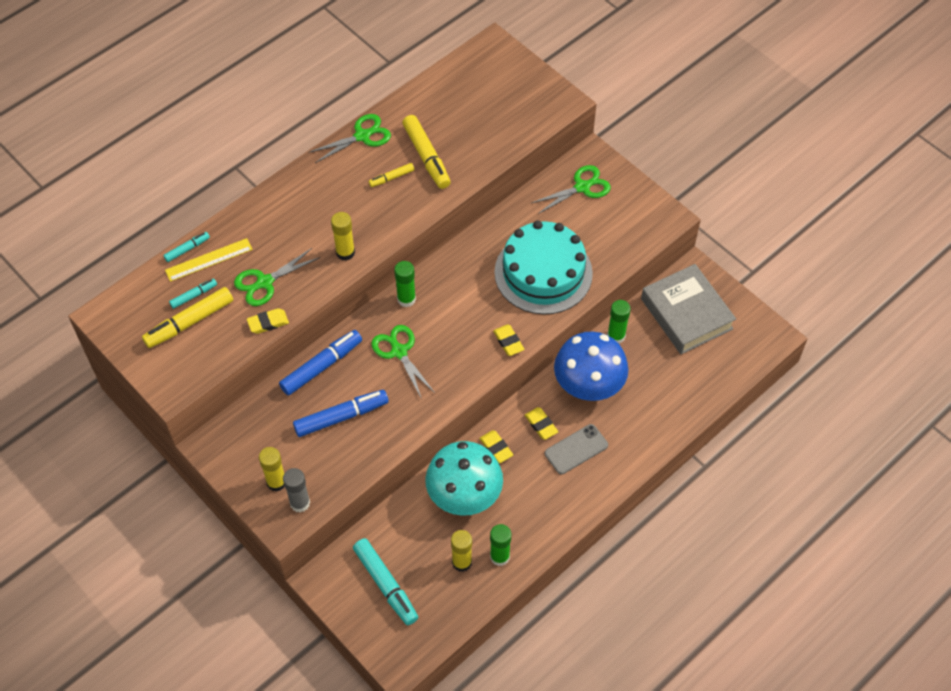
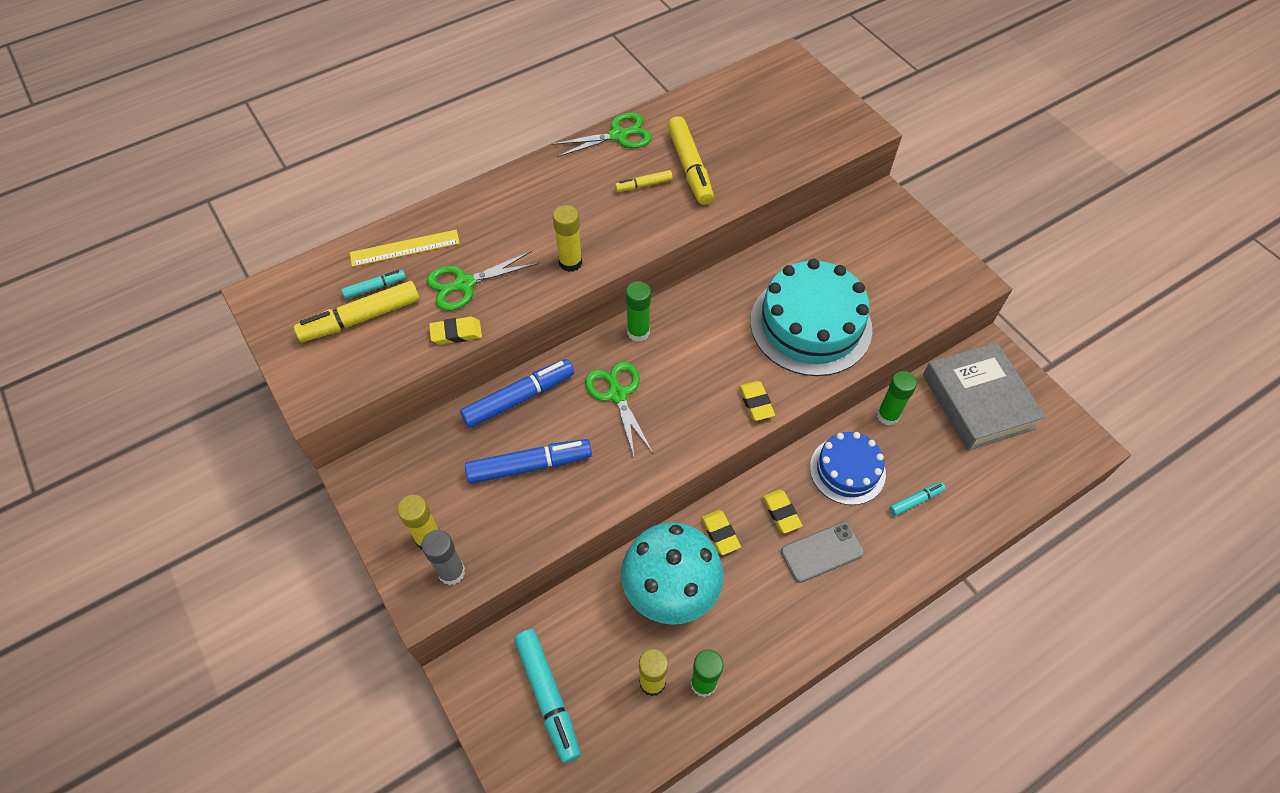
camera: 10 degrees right, 0 degrees up
turquoise marker [163,232,210,262] -> turquoise marker moved to [889,482,946,516]
green scissors [532,165,611,214] -> none
blue mushroom [554,331,629,401] -> blue cake [810,432,886,505]

